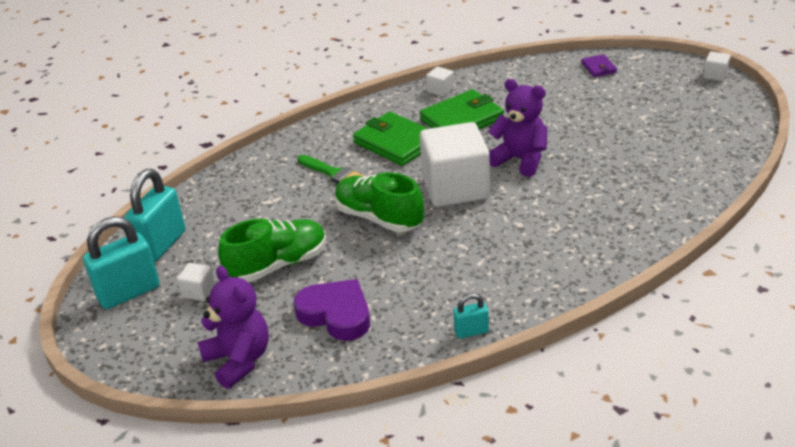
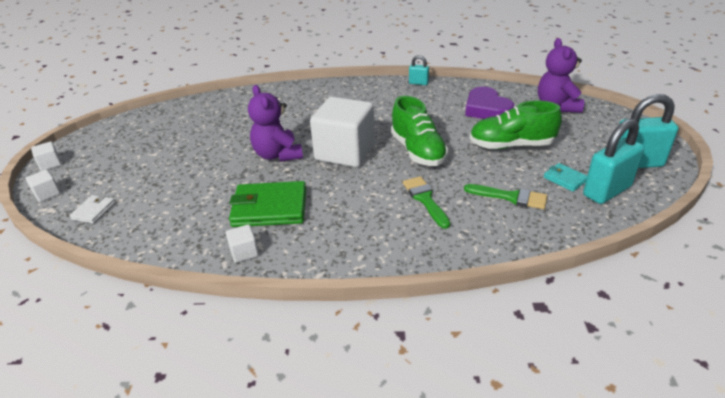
camera: 150 degrees left, 0 degrees up
white cube [177,263,215,301] -> white cube moved to [25,169,61,202]
green wallet [353,111,429,166] -> none
purple wallet [581,54,617,77] -> white wallet [69,195,115,224]
none -> green brush [464,184,547,209]
none -> turquoise wallet [543,163,587,192]

